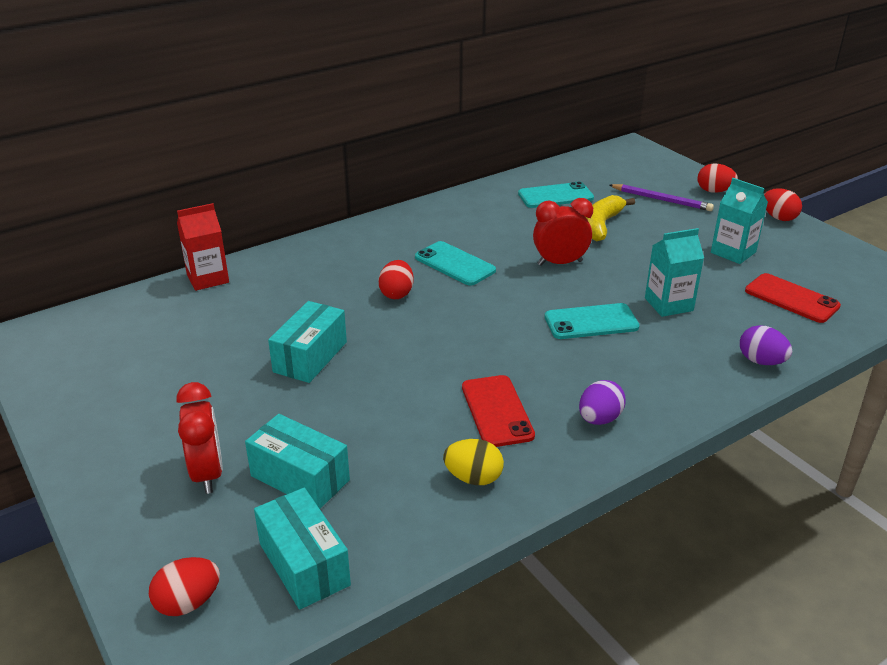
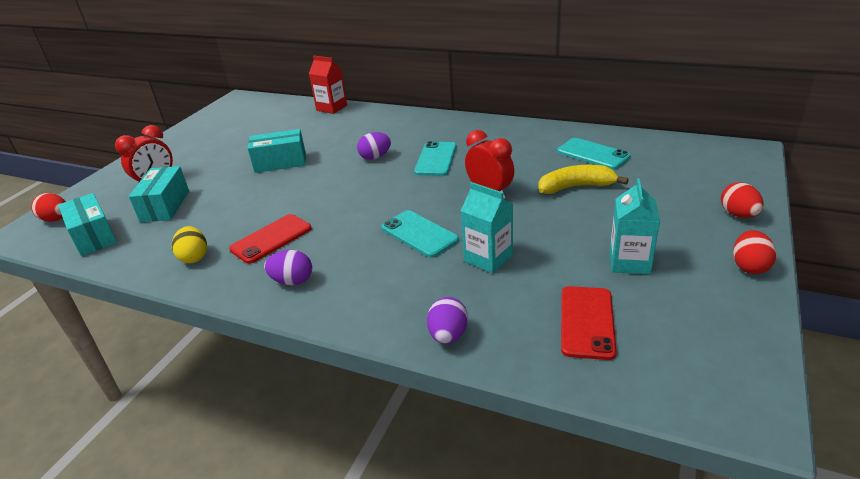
camera: 60 degrees right, 0 degrees up
turquoise box [254,488,351,610] -> turquoise box turned 60 degrees counterclockwise [58,193,117,256]
red egg [378,260,414,299] -> purple egg [357,132,391,160]
purple pencil [609,184,714,211] -> none

